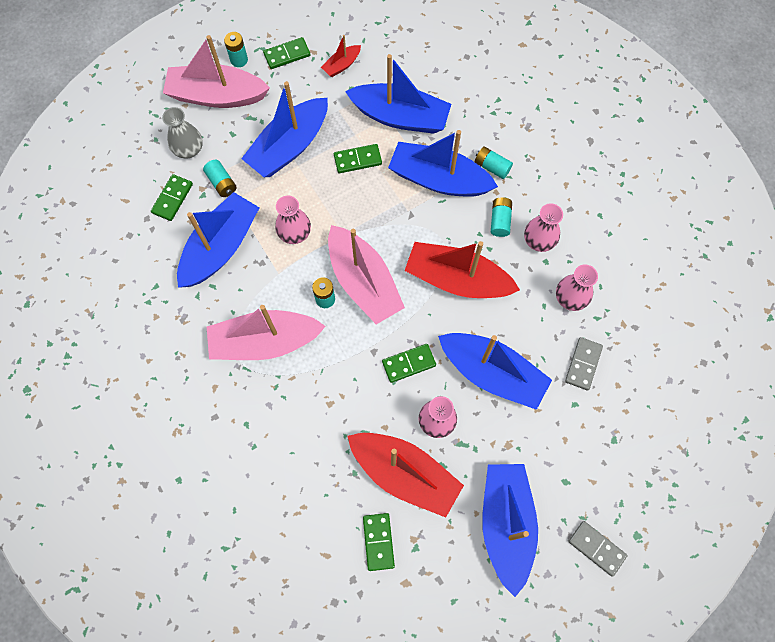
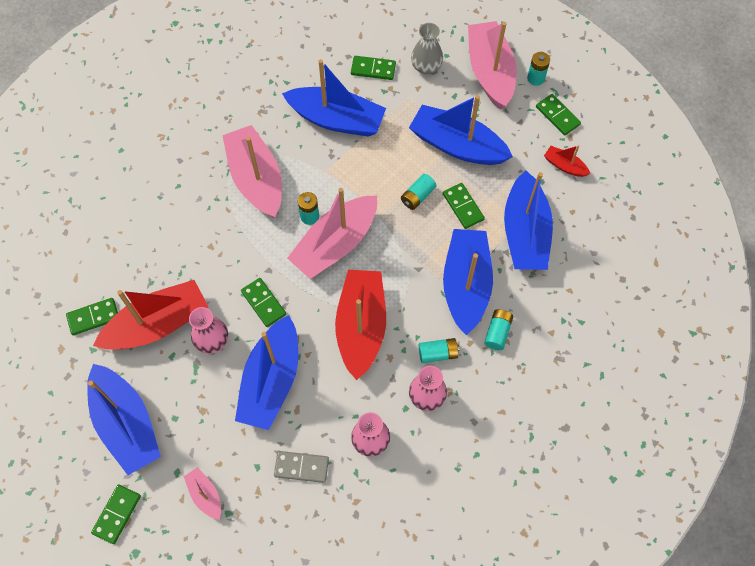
camera: 75 degrees right, 5 degrees down
turquoise battery [203,160,237,197] -> turquoise battery moved to [401,174,436,210]
pink vase [275,195,311,244] -> none
red boat [347,433,464,517] -> red boat turned 135 degrees counterclockwise [93,280,208,350]
blue boat [482,464,538,597] -> blue boat turned 75 degrees clockwise [87,364,161,475]
grey domino [569,521,627,576] -> green domino [91,485,141,544]
none -> pink boat [183,467,221,520]

